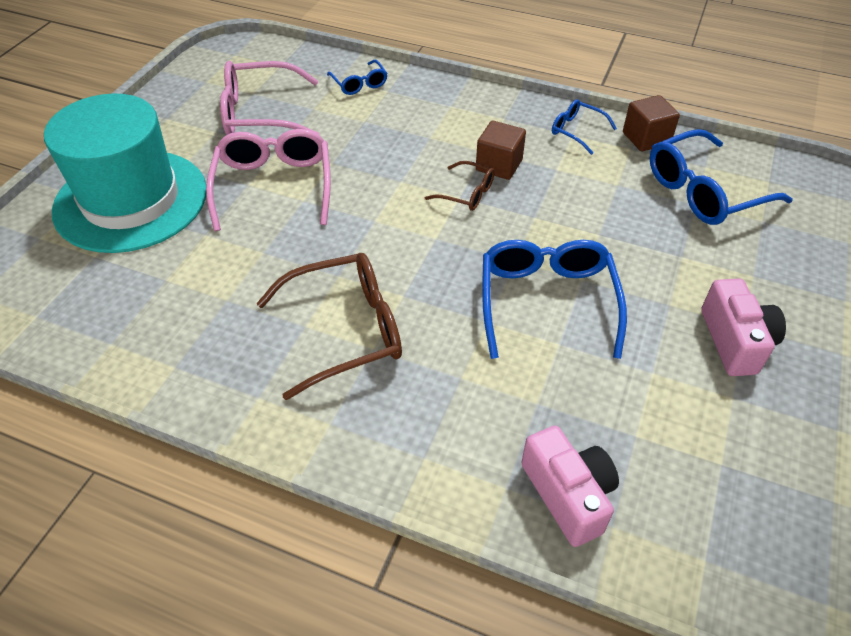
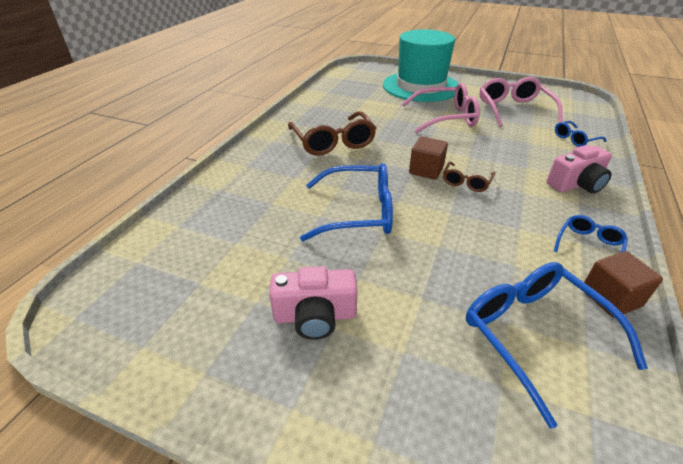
camera: 90 degrees right, 10 degrees down
brown cube [476,121,526,180] -> brown cube moved to [409,137,448,180]
pink camera [521,426,619,547] -> pink camera moved to [547,145,612,194]

